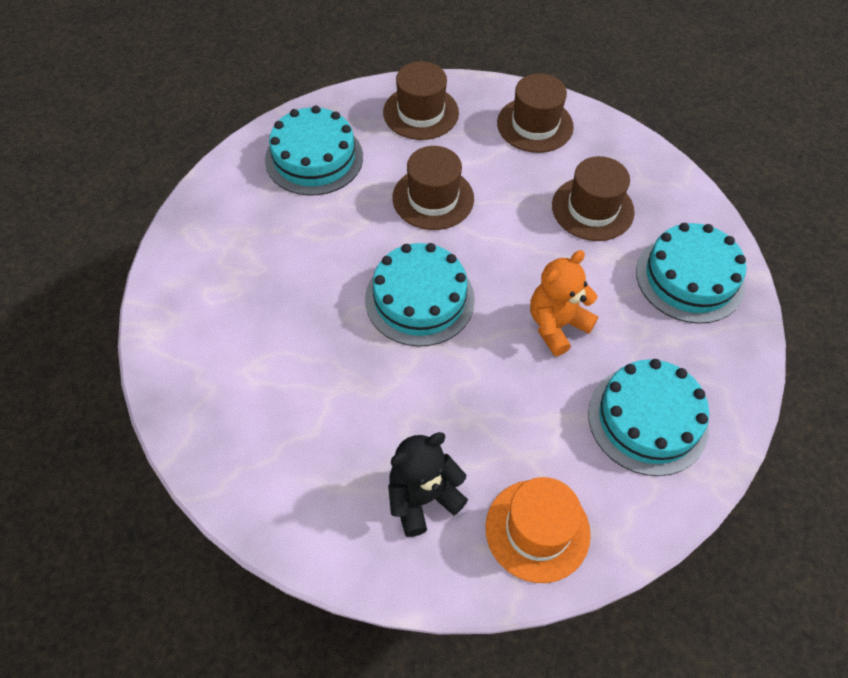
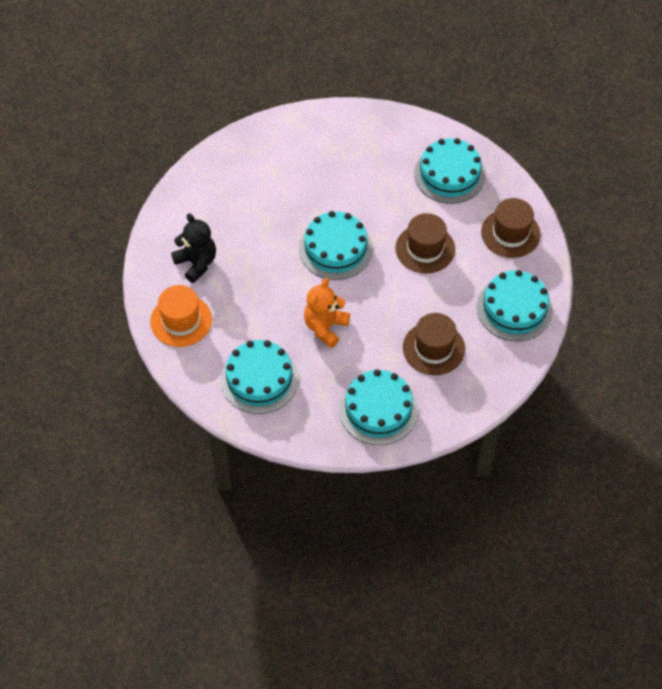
camera: 85 degrees right, 0 degrees up
brown hat [497,73,574,153] -> turquoise cake [477,270,553,341]
orange teddy bear [530,250,598,356] -> orange teddy bear turned 105 degrees counterclockwise [304,278,350,348]

